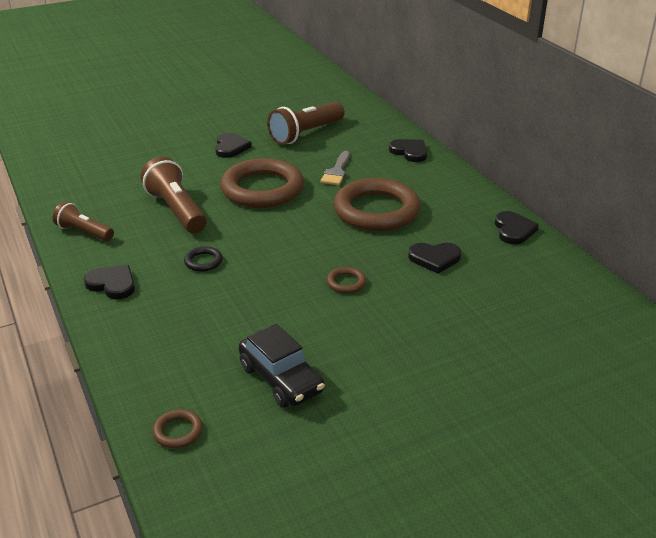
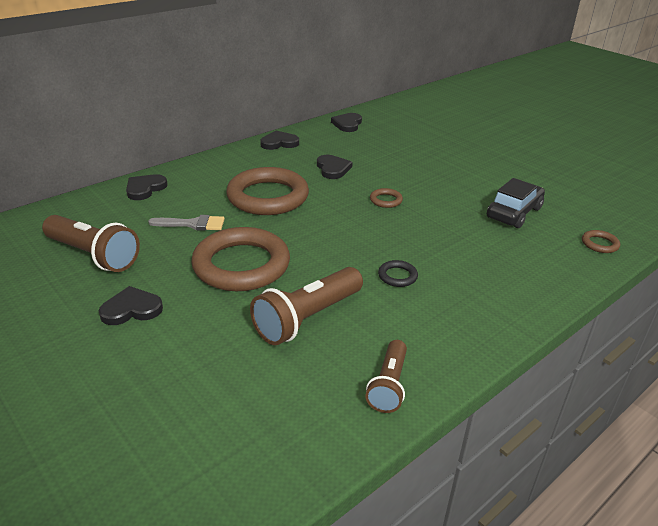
camera: 105 degrees left, 0 degrees up
black heart [84,265,135,299] -> black heart moved to [331,113,362,132]

